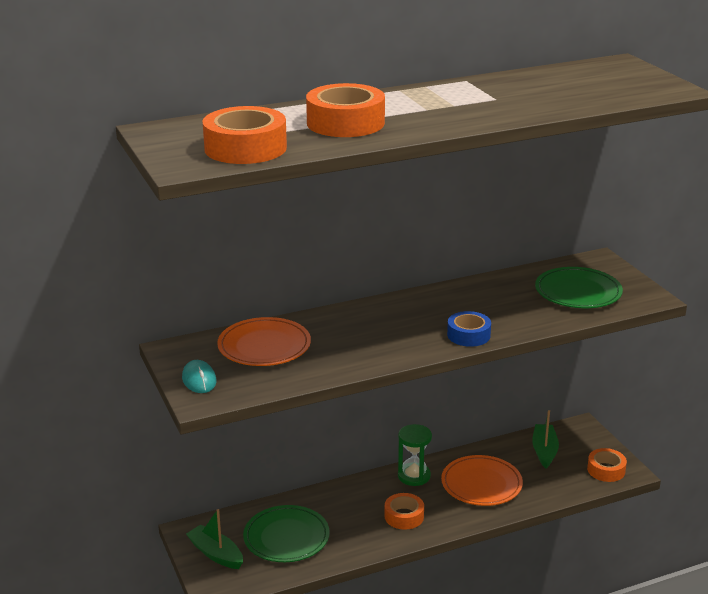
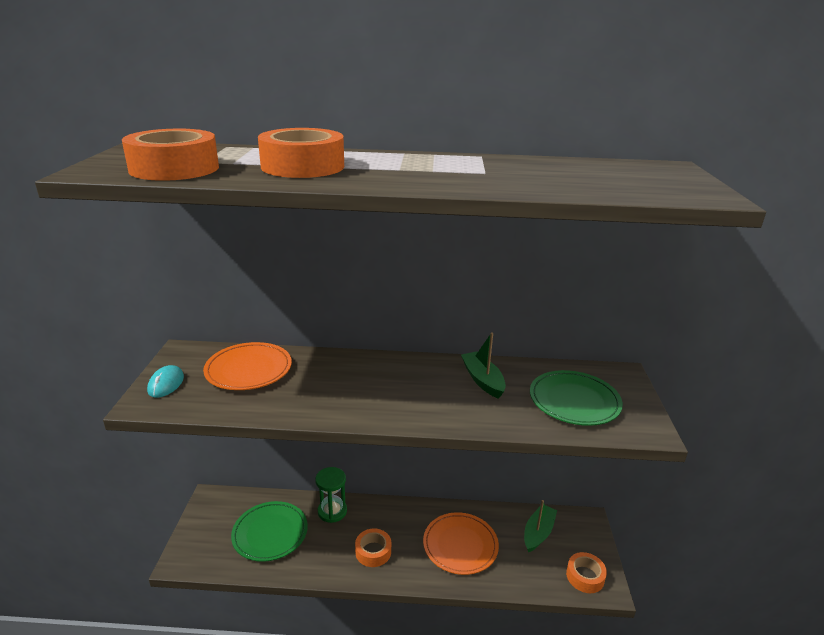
camera: 25 degrees right, 0 degrees up
green boat [186,509,243,569] -> green boat moved to [461,333,506,399]
green hourglass [398,424,432,486] -> green hourglass moved to [315,467,347,523]
blue tape [447,311,491,347] -> none

